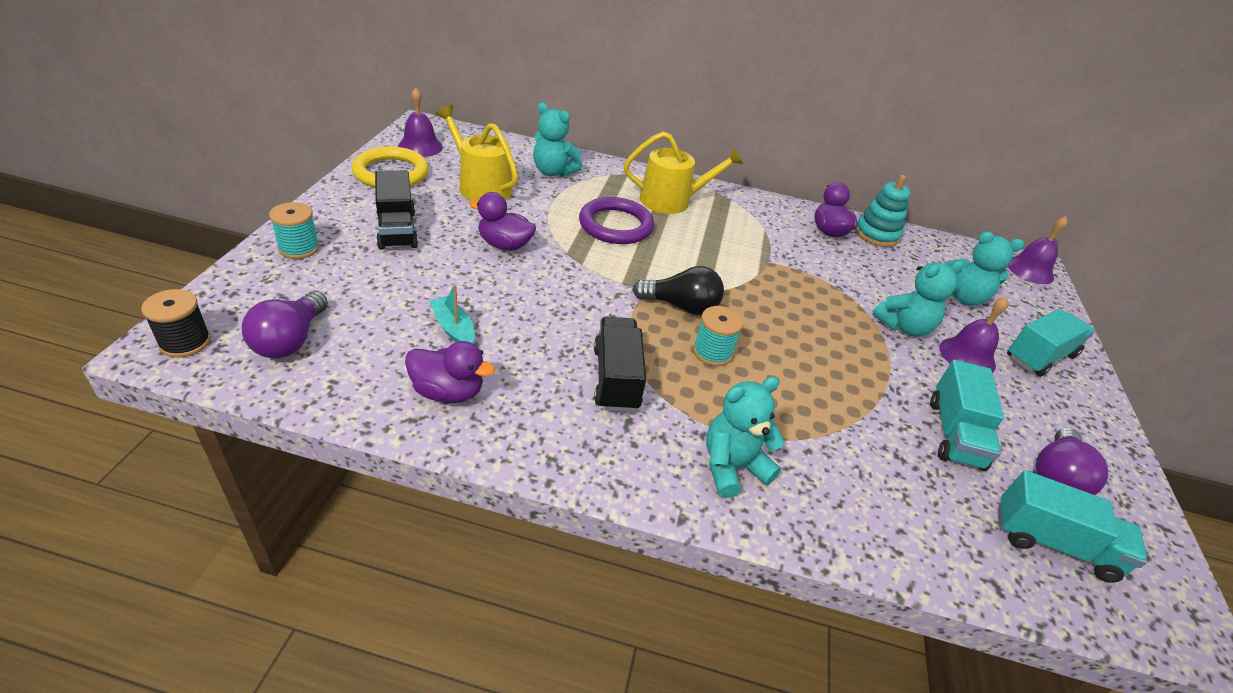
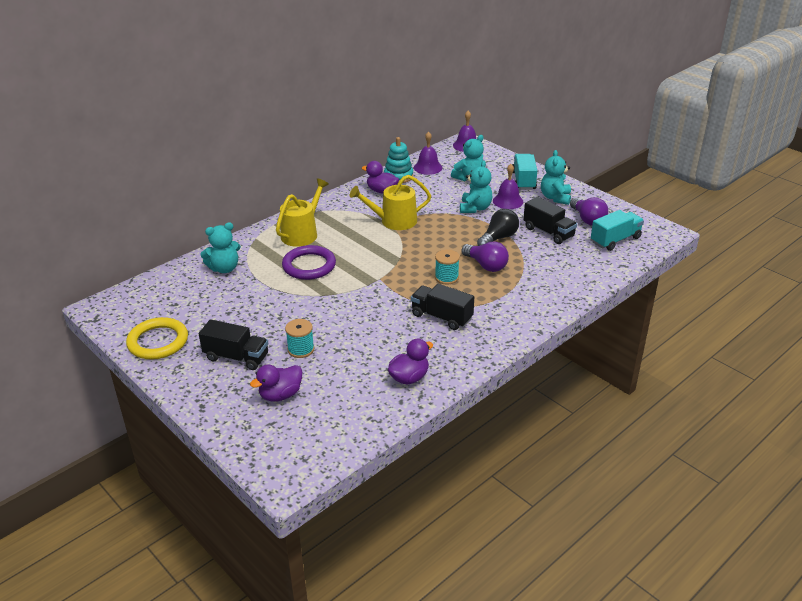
camera: 50 degrees left, 5 degrees down
black spool [141,289,211,358] -> none
purple light bulb [242,291,328,359] -> purple light bulb moved to [462,241,509,272]
turquoise spool [269,202,320,259] -> turquoise spool moved to [285,319,314,358]
purple bell [398,88,443,157] -> purple bell moved to [414,131,442,175]
turquoise boat [429,284,475,343] -> none
yellow watering can [436,105,518,201] -> yellow watering can moved to [349,175,431,230]
purple duck [469,192,536,251] -> purple duck moved to [250,364,302,402]
black light bulb [632,266,724,315] -> black light bulb moved to [477,209,519,246]
turquoise teddy bear [706,377,785,498] -> turquoise teddy bear moved to [541,150,571,205]
turquoise truck [930,360,1004,471] -> black truck [523,196,577,244]

